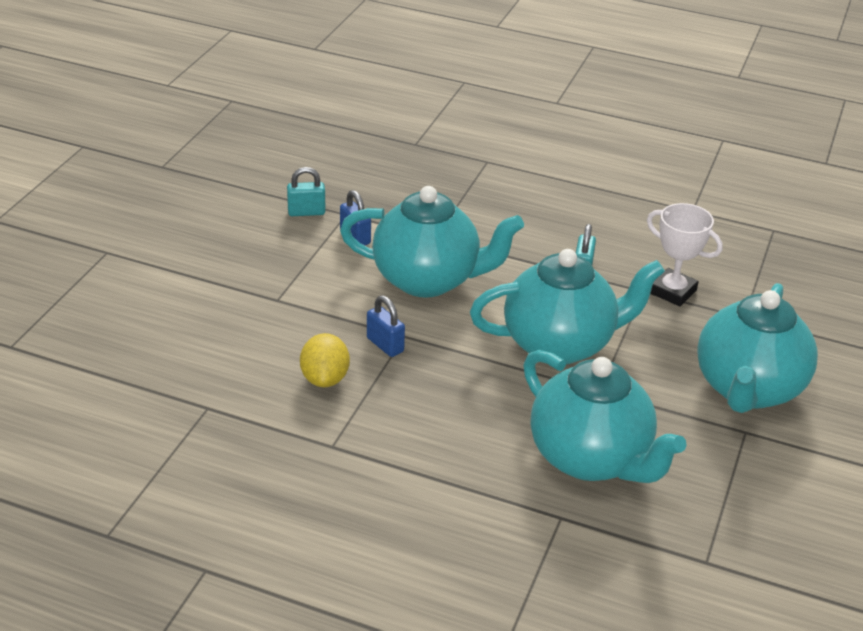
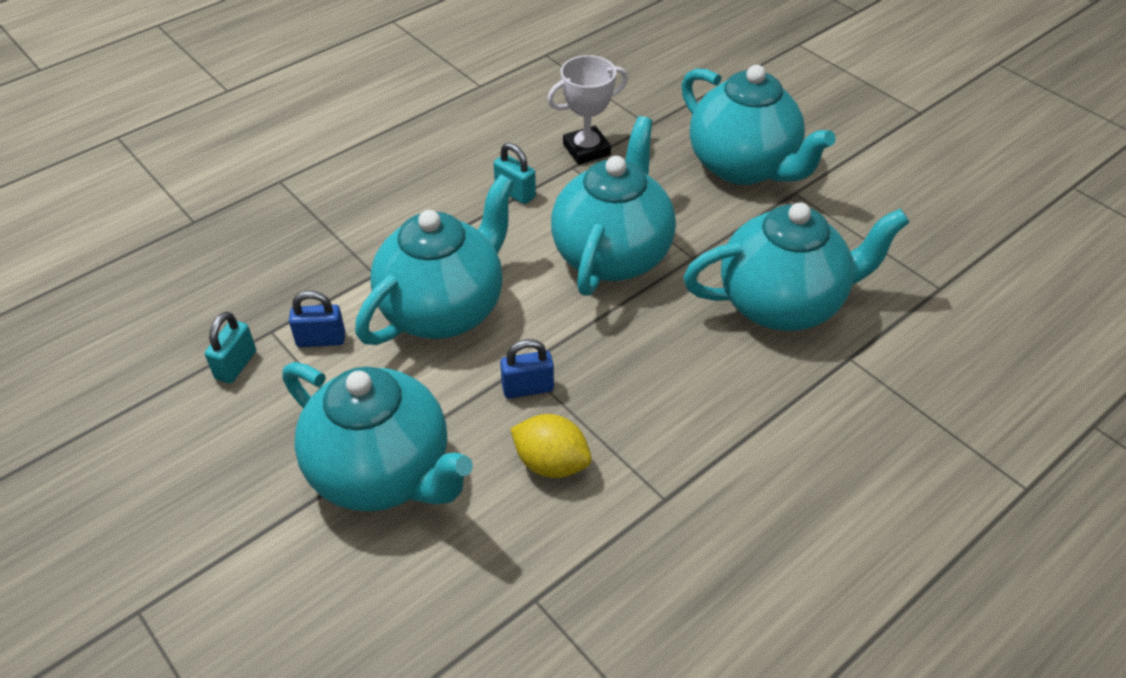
camera: 60 degrees left, 10 degrees up
none -> turquoise teapot [282,362,473,512]

